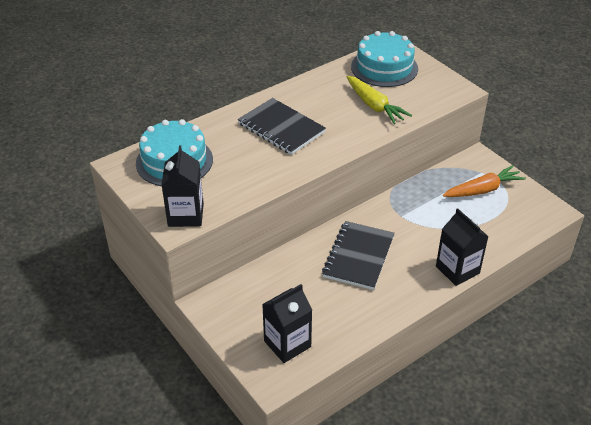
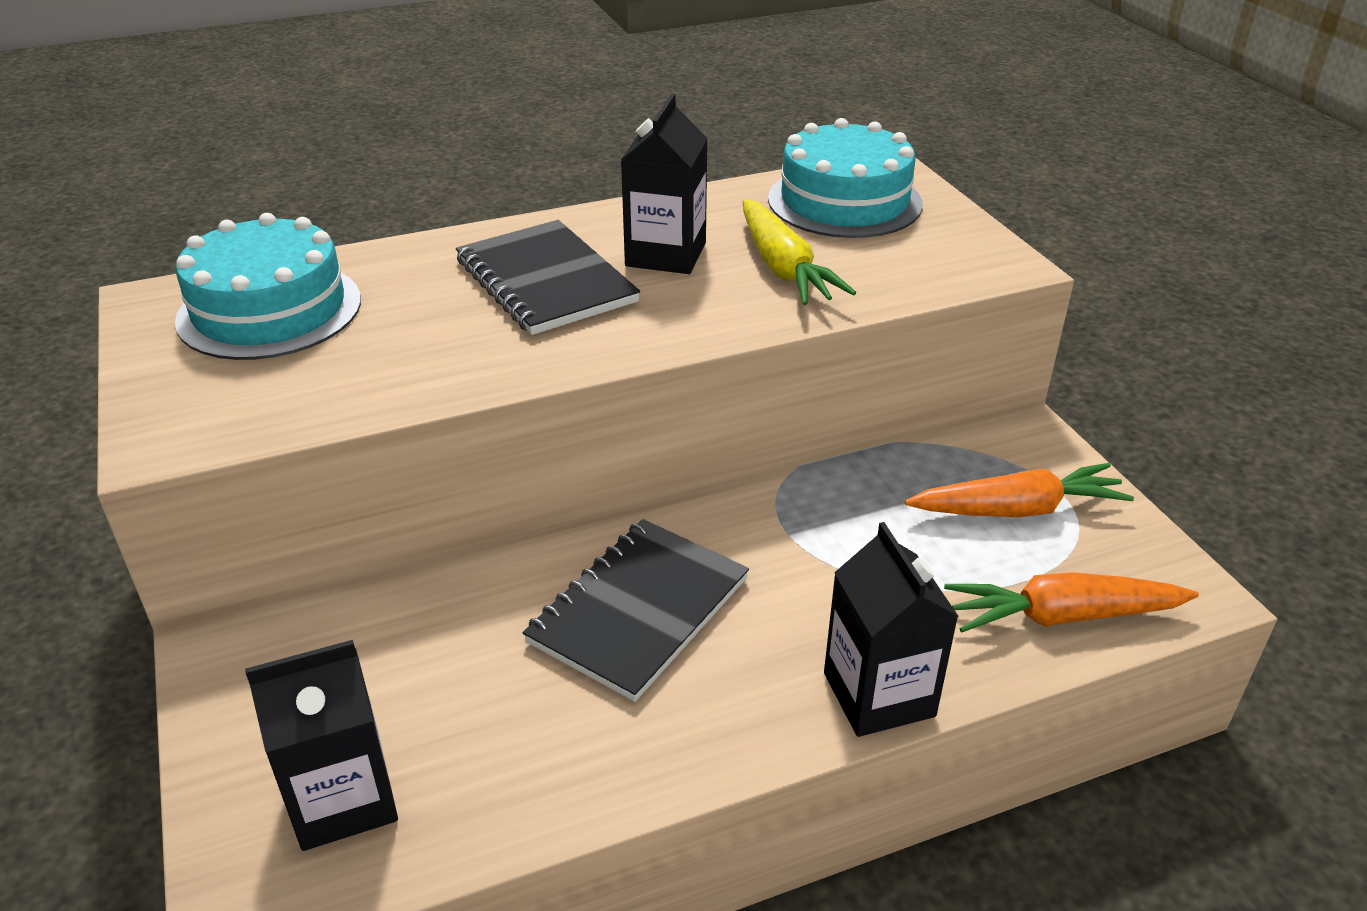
camera: 15 degrees right, 5 degrees down
black carton [161,146,204,227] -> black carton moved to [621,93,708,274]
none -> orange carrot [944,572,1199,632]

